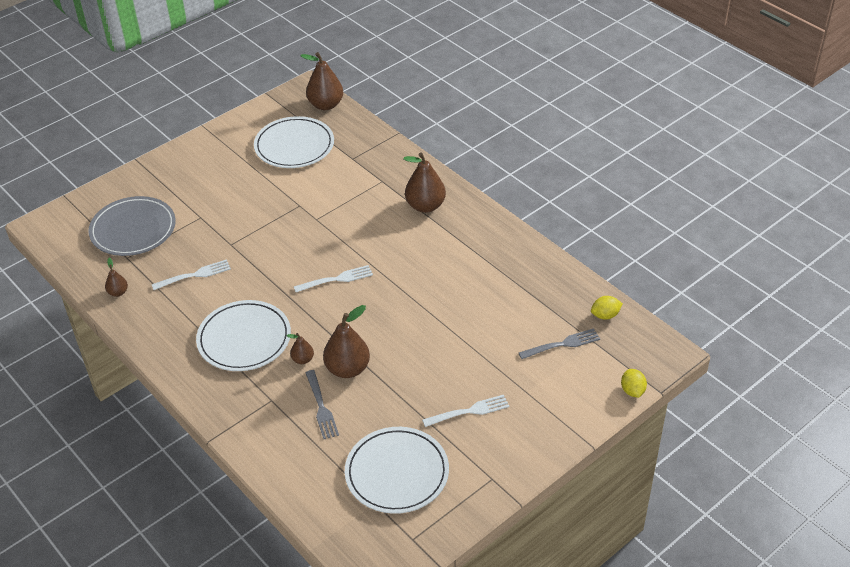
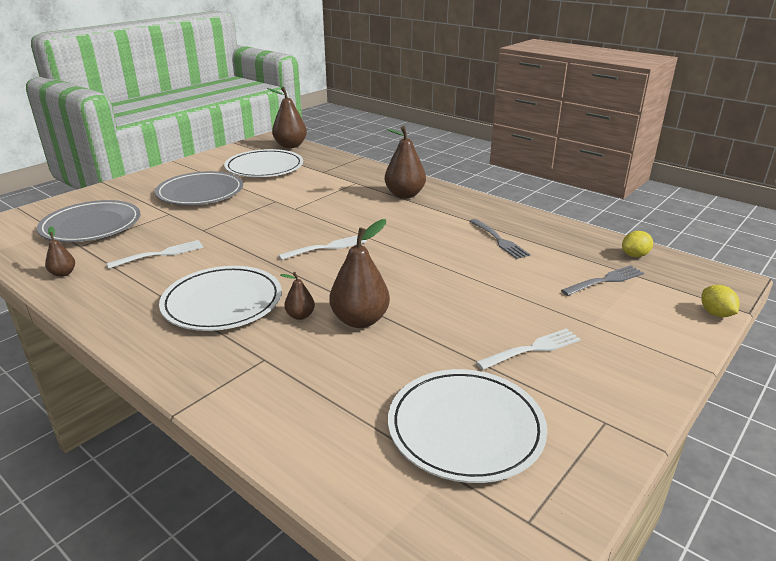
camera: 10 degrees left, 15 degrees down
grey fork [305,370,339,439] -> grey fork moved to [469,219,530,259]
none -> grey plate [155,171,243,205]

